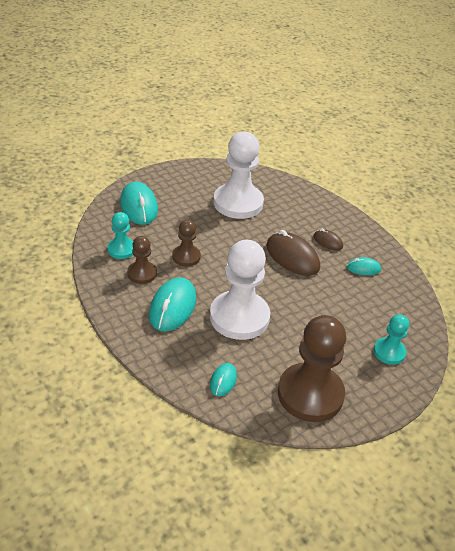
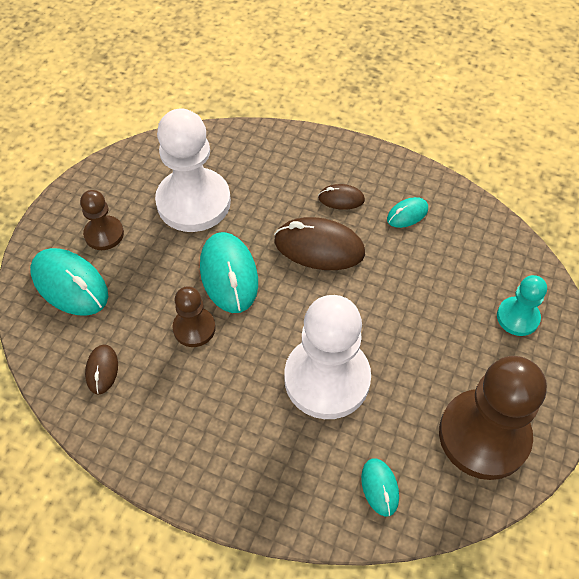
camera: 30 degrees left, 15 degrees up
turquoise pawn [107,212,133,259] -> brown mouse [85,344,118,395]
brown pawn [127,236,157,284] -> brown pawn moved to [80,190,124,250]
turquoise mouse [149,277,196,332] -> turquoise mouse moved to [200,232,258,313]

